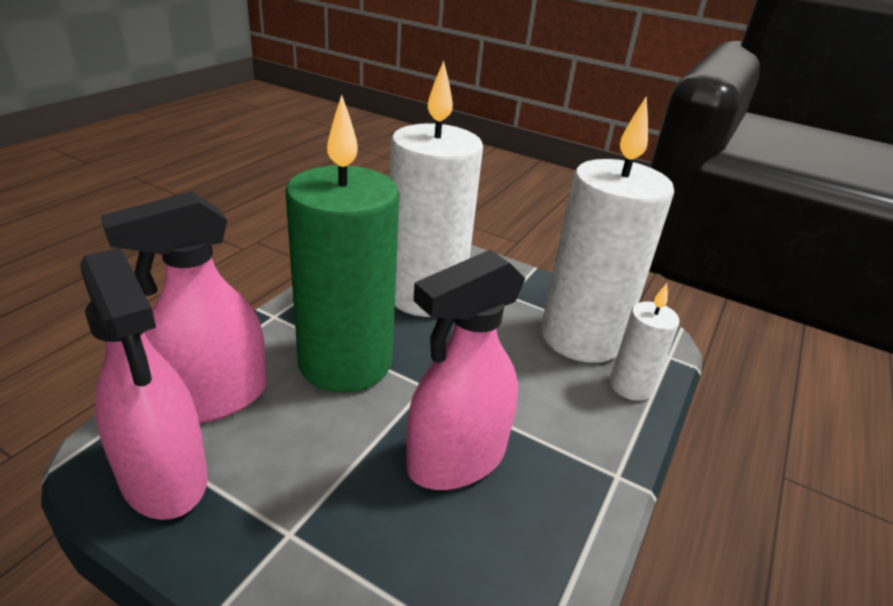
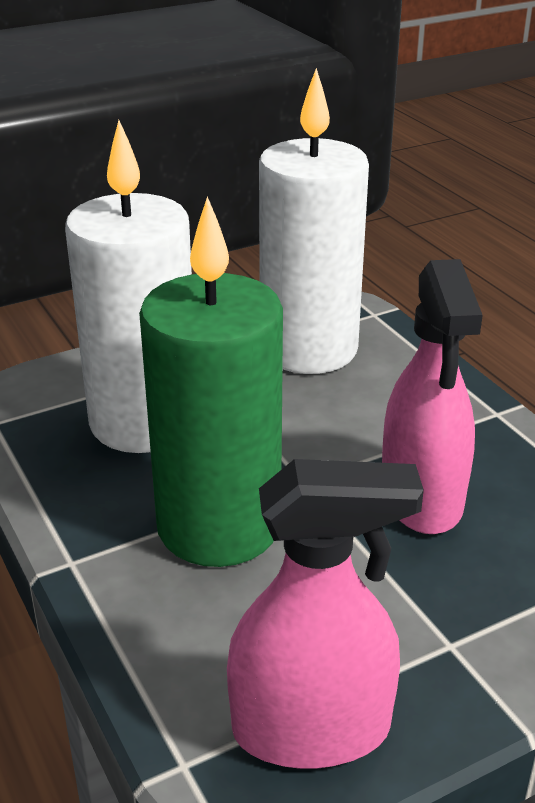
camera: 55 degrees left, 0 degrees up
pink spray bottle [101,191,267,423] -> none
white candle [610,283,680,401] -> none

